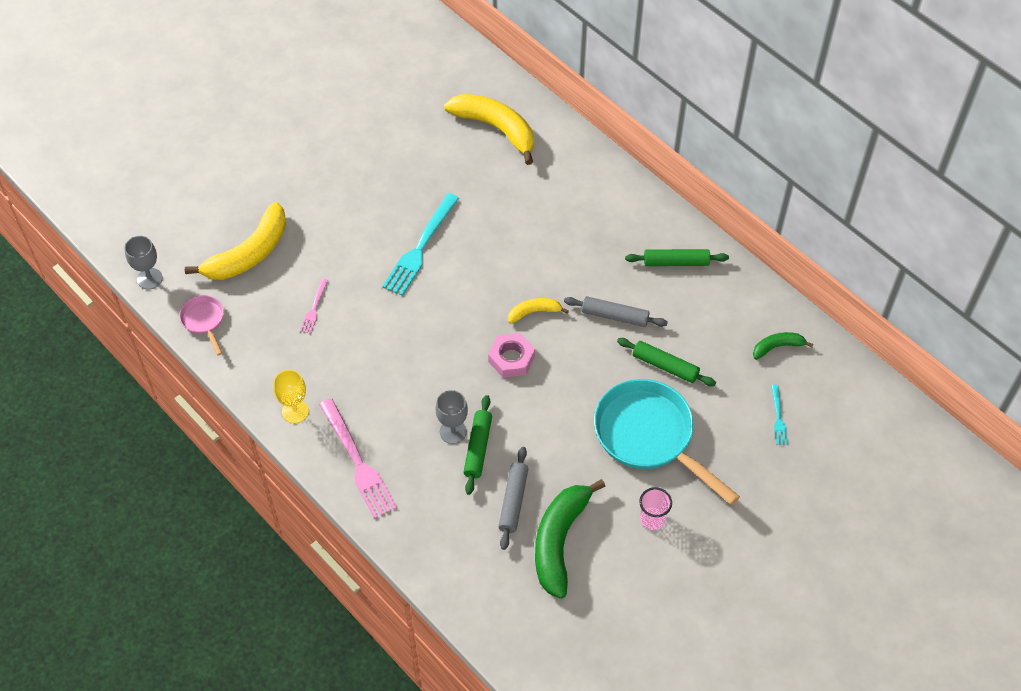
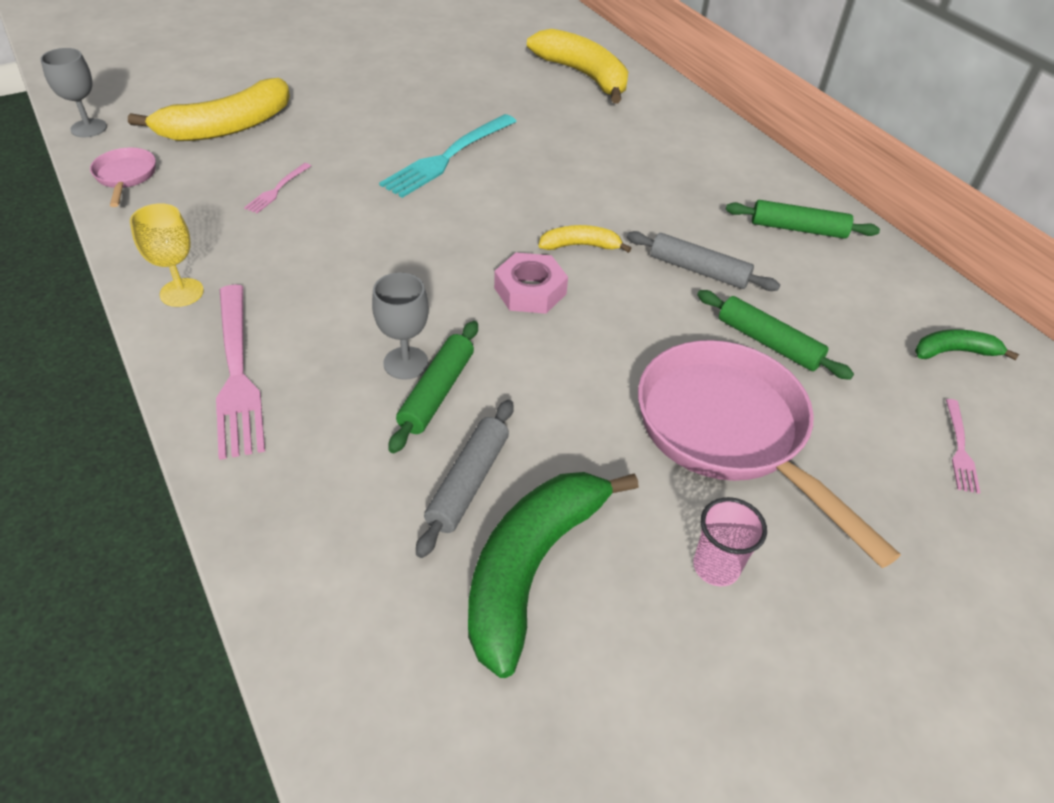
camera: 10 degrees right, 10 degrees down
turquoise pan [594,379,740,505] -> pink pan [638,340,901,568]
turquoise fork [771,385,788,445] -> pink fork [946,399,980,494]

